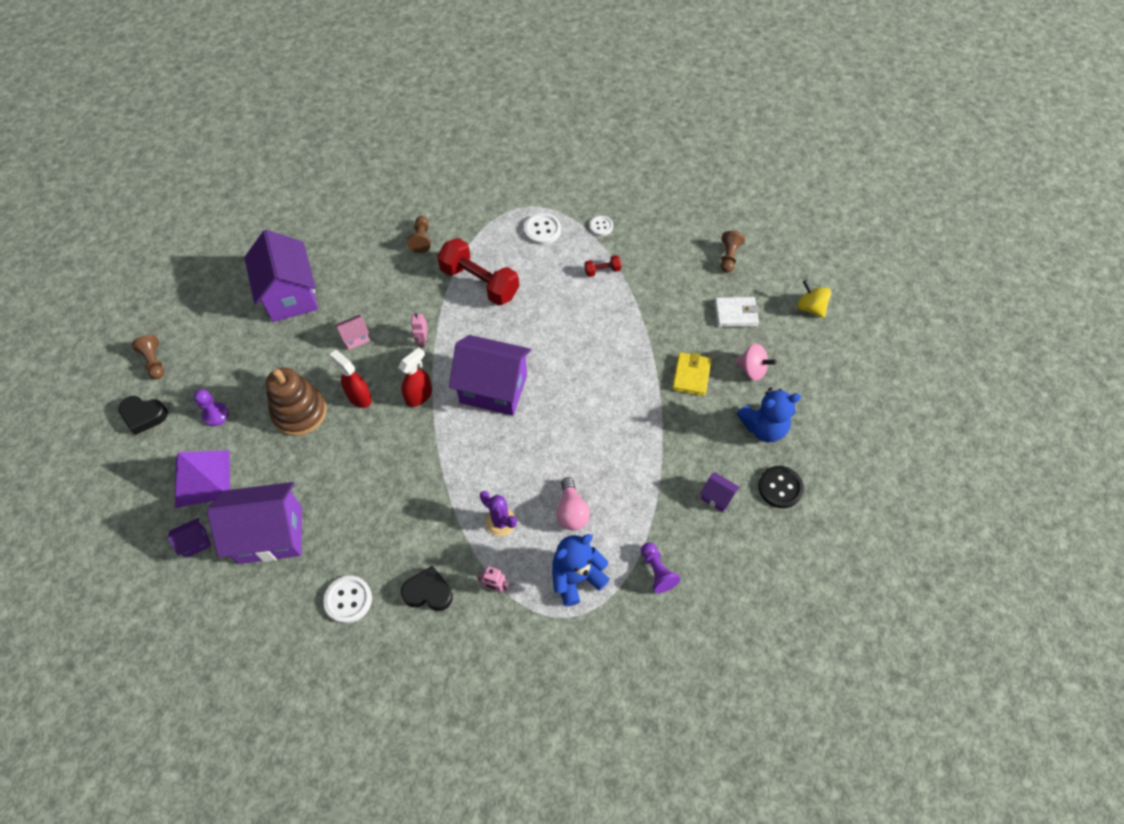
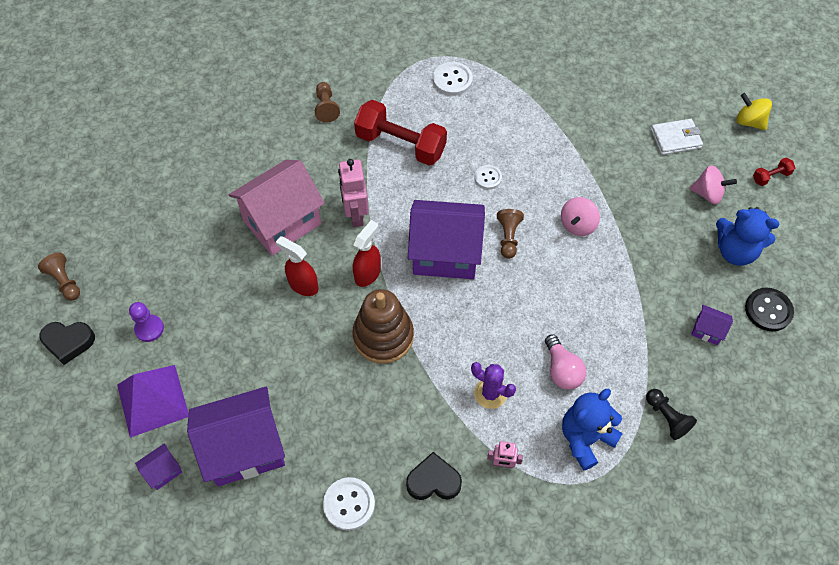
camera: 10 degrees left, 0 degrees up
purple house [244,230,318,322] -> none
brown stacking toy [266,367,327,436] -> brown stacking toy moved to [352,289,414,364]
pink house [335,315,370,350] -> pink house [229,160,325,255], size x2.37
pink robot [411,313,428,347] -> pink robot [338,159,369,227], size x1.80
red dumbbell [585,255,621,277] -> red dumbbell moved to [753,158,795,186]
white button [589,216,613,236] -> white button moved to [475,165,502,189]
purple pawn [641,543,680,593] -> black pawn [646,389,697,440]
yellow wallet [672,352,711,396] -> none
brown pawn [721,231,745,273] -> brown pawn moved to [497,209,524,259]
blue teddy bear [737,387,801,442] -> blue teddy bear turned 45 degrees clockwise [716,207,780,266]
none -> pink spinning top [561,197,600,236]

